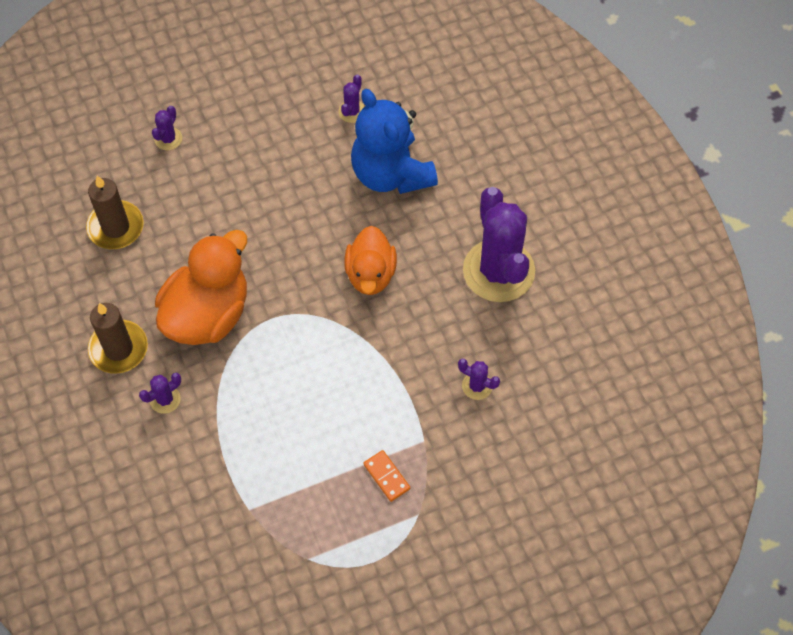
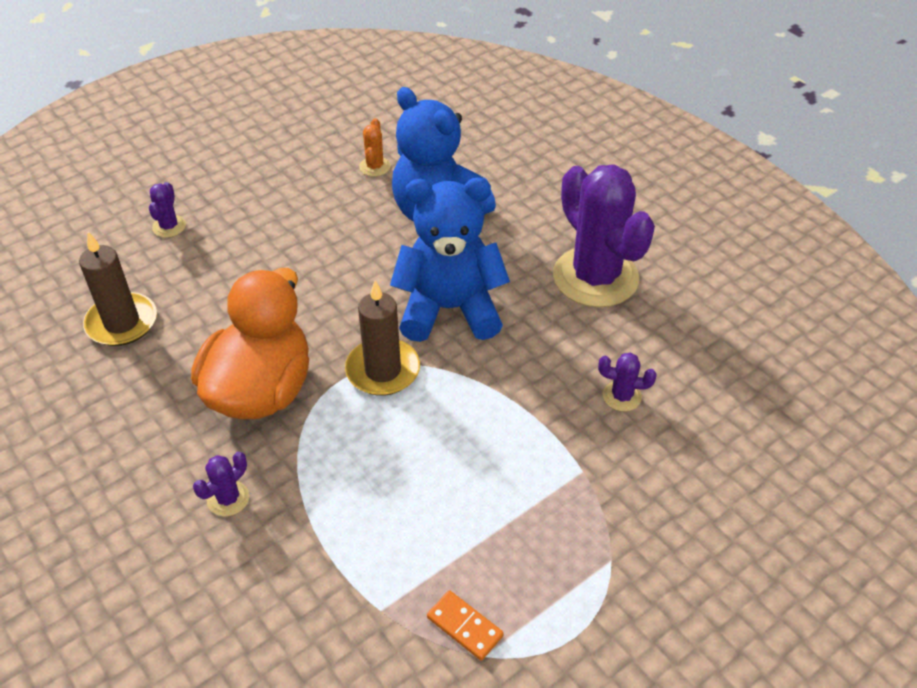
camera: 15 degrees left, 15 degrees down
brown candle [88,303,148,374] -> brown candle moved to [345,280,420,396]
purple cactus [338,74,365,123] -> orange cactus [359,118,391,177]
orange duck [344,226,397,295] -> blue teddy bear [390,177,510,342]
orange domino [363,450,410,502] -> orange domino moved to [427,590,504,660]

